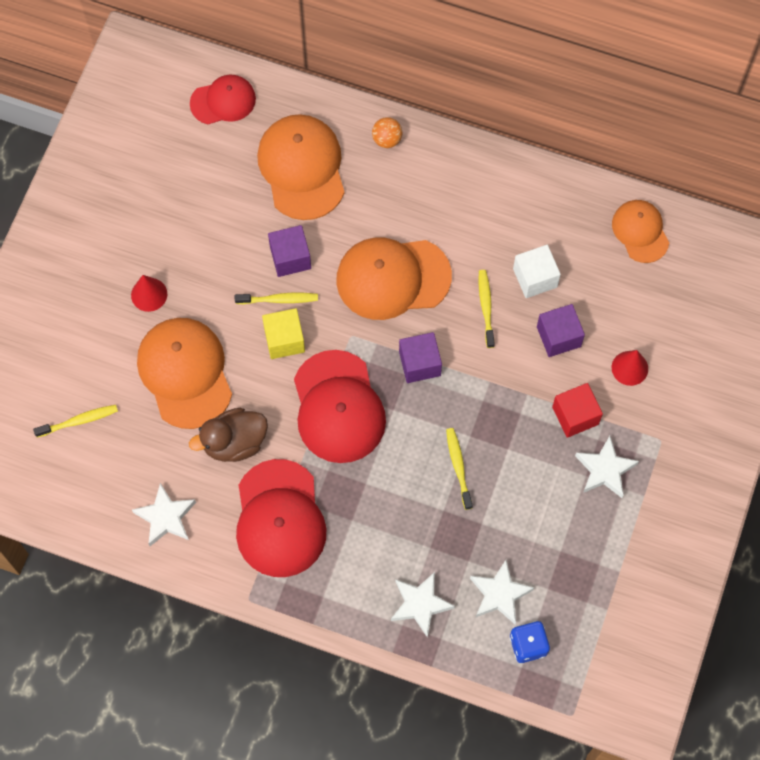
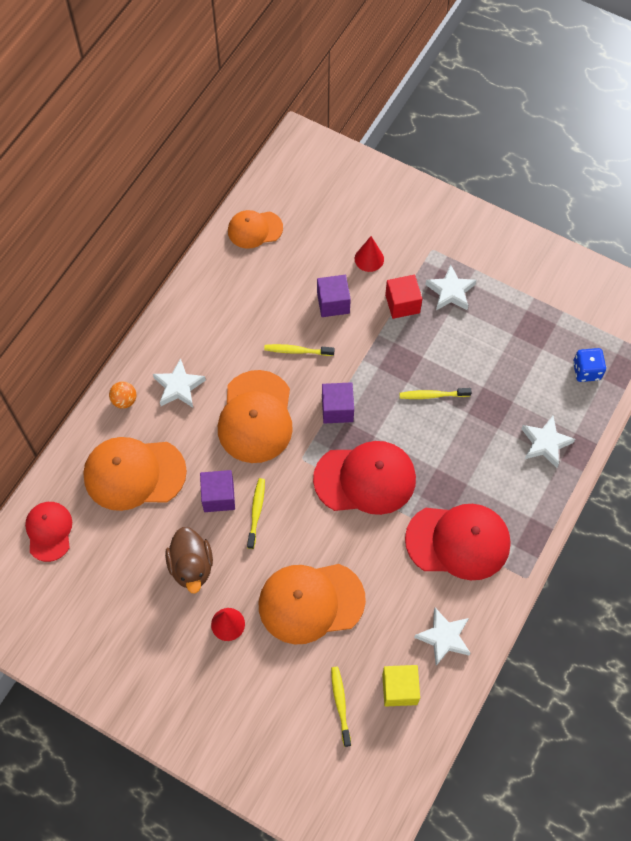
camera: 80 degrees left, 5 degrees down
brown duck [189,408,268,462] -> brown duck moved to [165,527,213,593]
yellow cube [262,308,305,359] -> yellow cube moved to [382,665,420,707]
white star [470,560,534,624] -> white star moved to [153,358,206,407]
white cube [513,245,561,298] -> none

